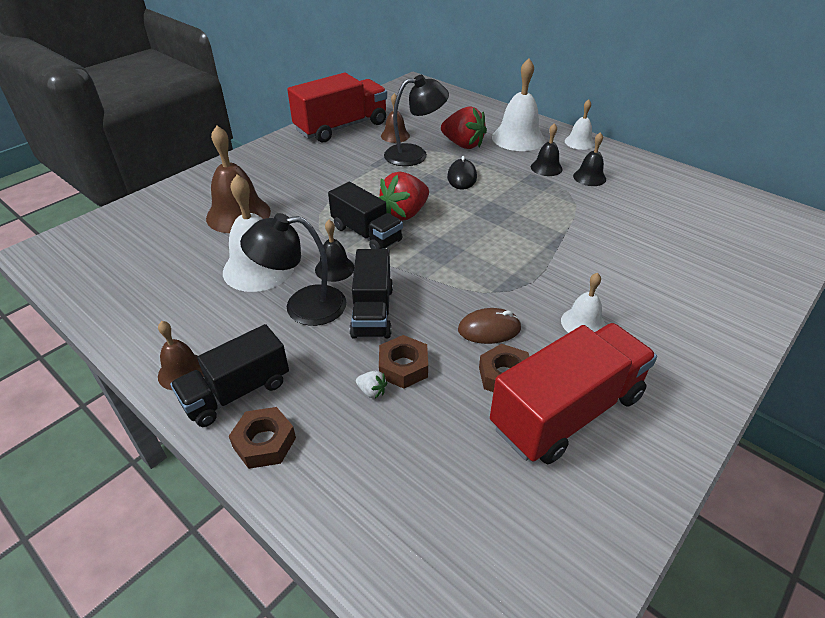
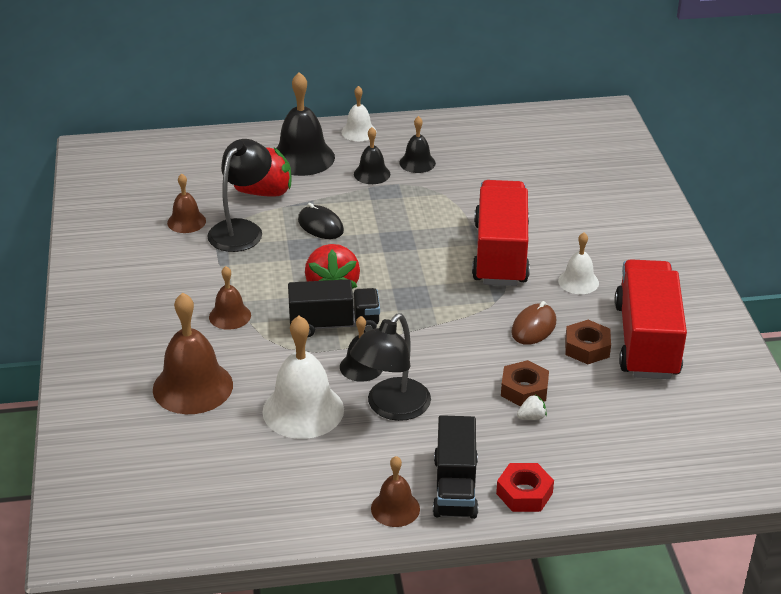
camera: 50 degrees left, 5 degrees down
brown nut [229,407,296,469] -> red nut [496,463,554,512]
red truck [287,73,387,142] -> red truck moved to [472,180,530,286]
black truck [350,249,393,338] -> none
white bell [492,58,545,151] -> black bell [276,72,335,176]
none -> brown bell [209,266,251,330]

